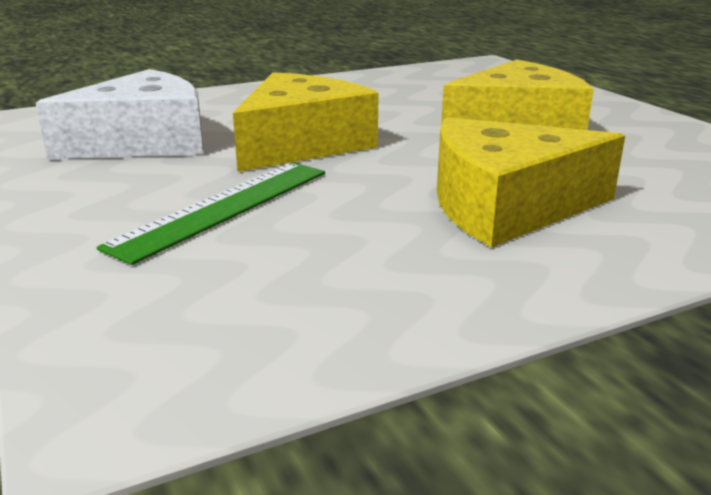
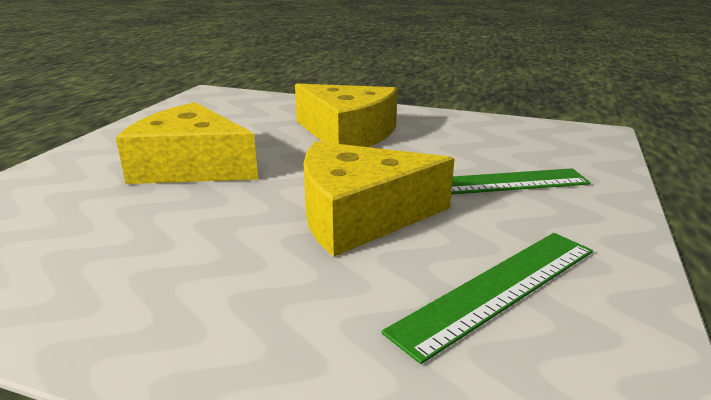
camera: 135 degrees left, 0 degrees up
white cheese [36,69,203,159] -> green ruler [382,233,593,364]

